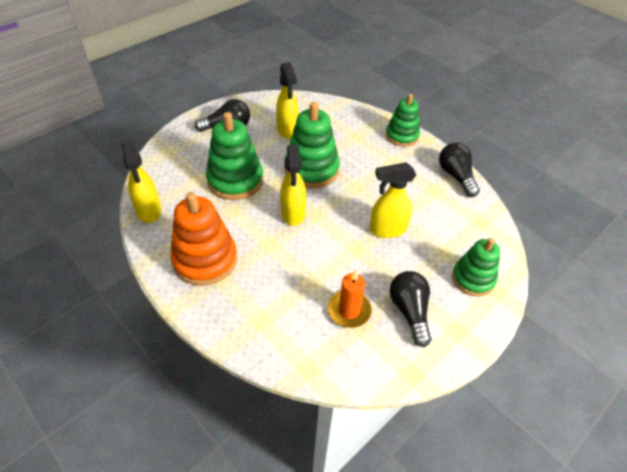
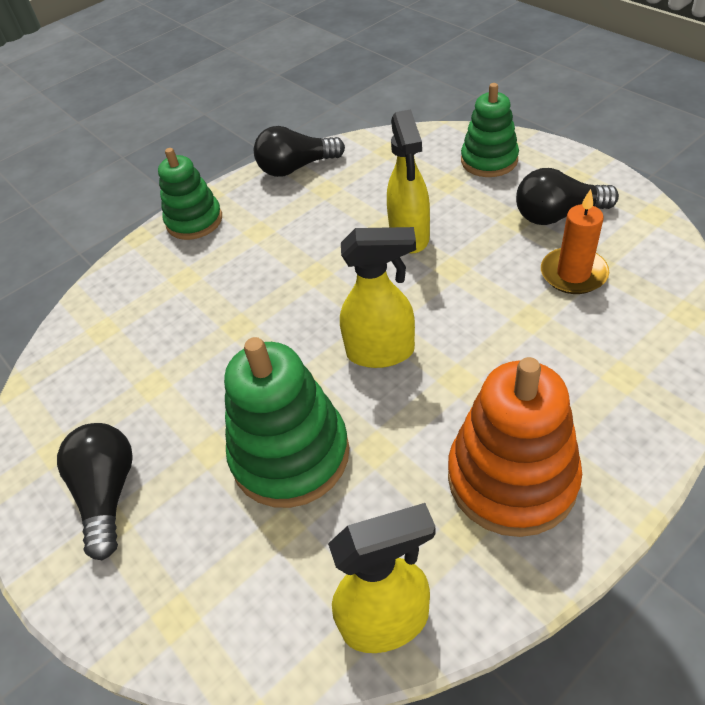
camera: 80 degrees left, 0 degrees up
yellow spray bottle [276,62,299,139] -> none
green stacking toy [284,102,340,189] -> none

